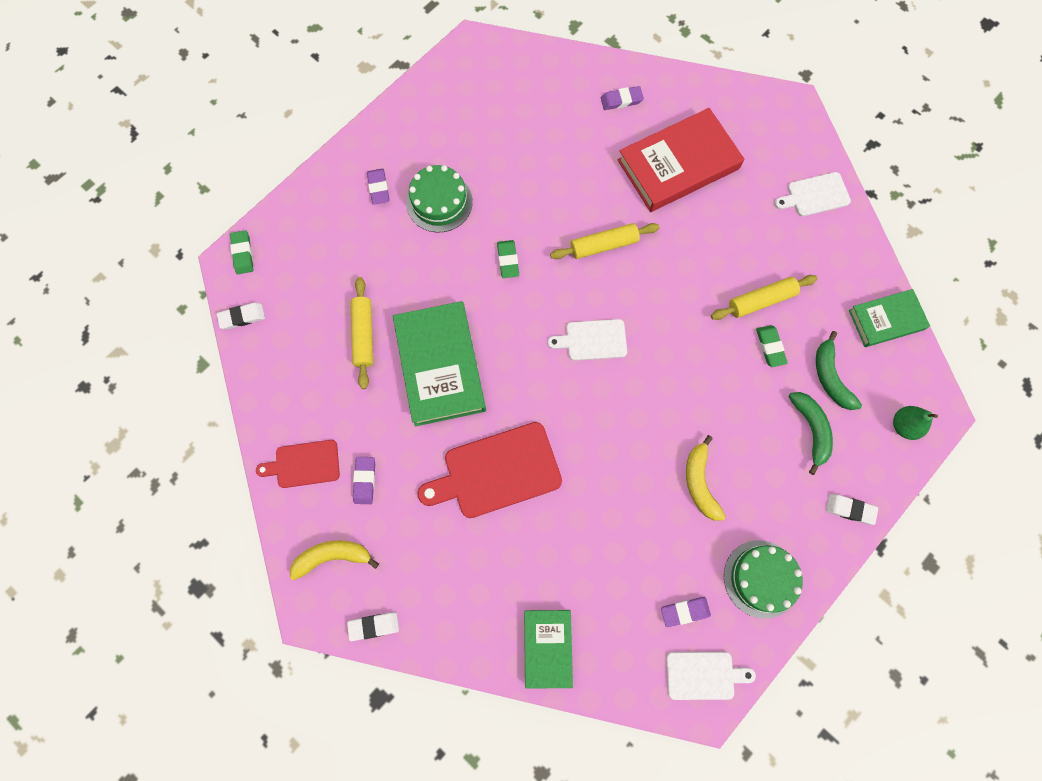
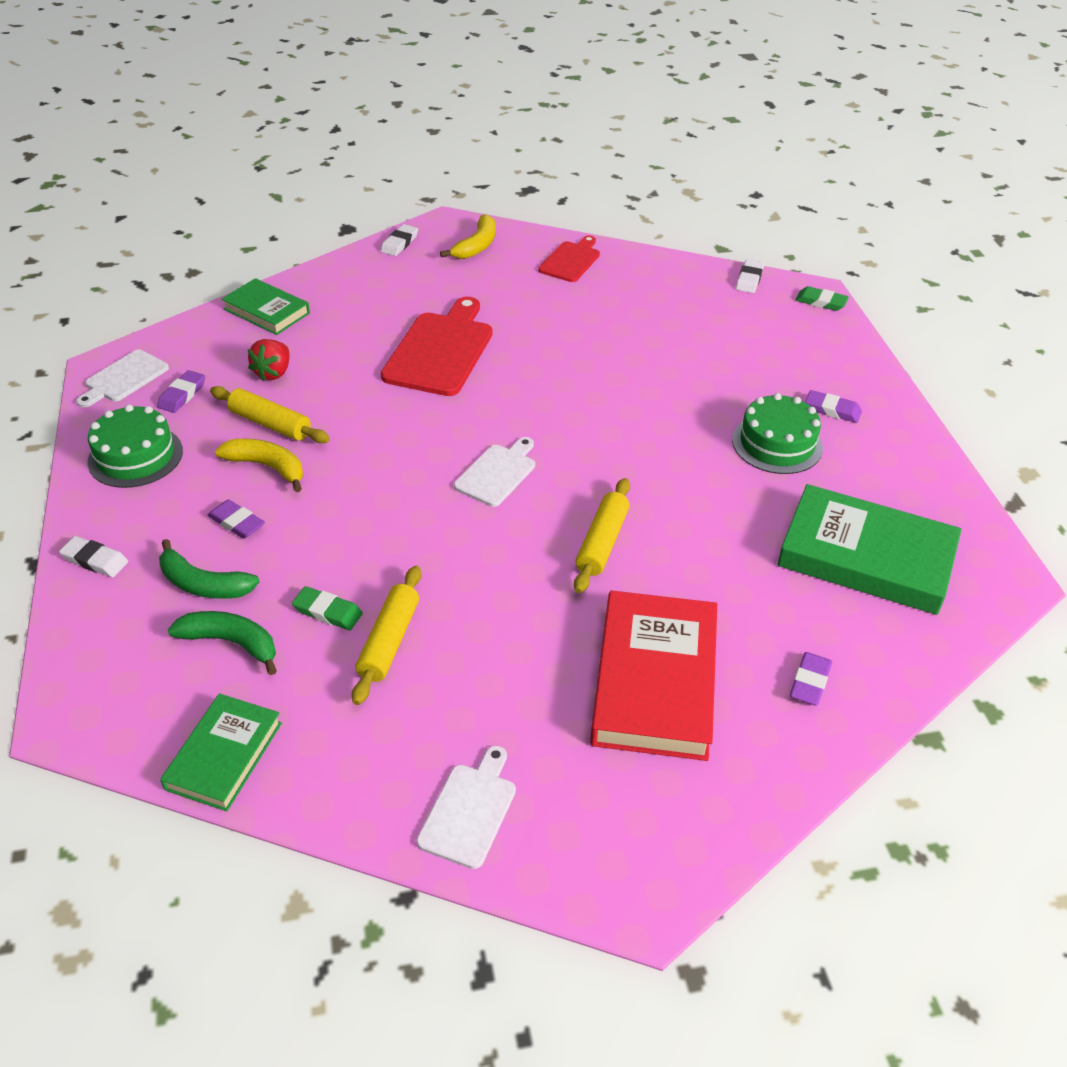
camera: 125 degrees right, 30 degrees down
yellow rolling pin [350,277,373,389] -> yellow rolling pin moved to [210,386,330,443]
purple eraser [353,457,375,504] -> purple eraser moved to [207,499,265,539]
green book [393,301,486,426] -> green book moved to [777,484,962,615]
green eraser [497,240,519,278] -> none
white eraser [826,494,878,525] -> white eraser turned 60 degrees clockwise [59,536,128,577]
green pear [893,406,938,440] -> none
none -> red strawberry [248,339,290,381]

